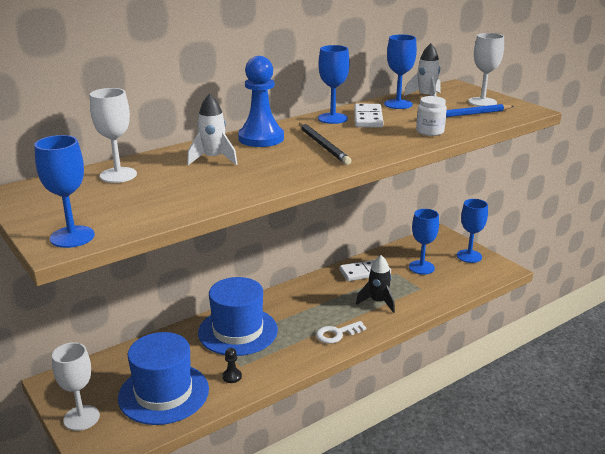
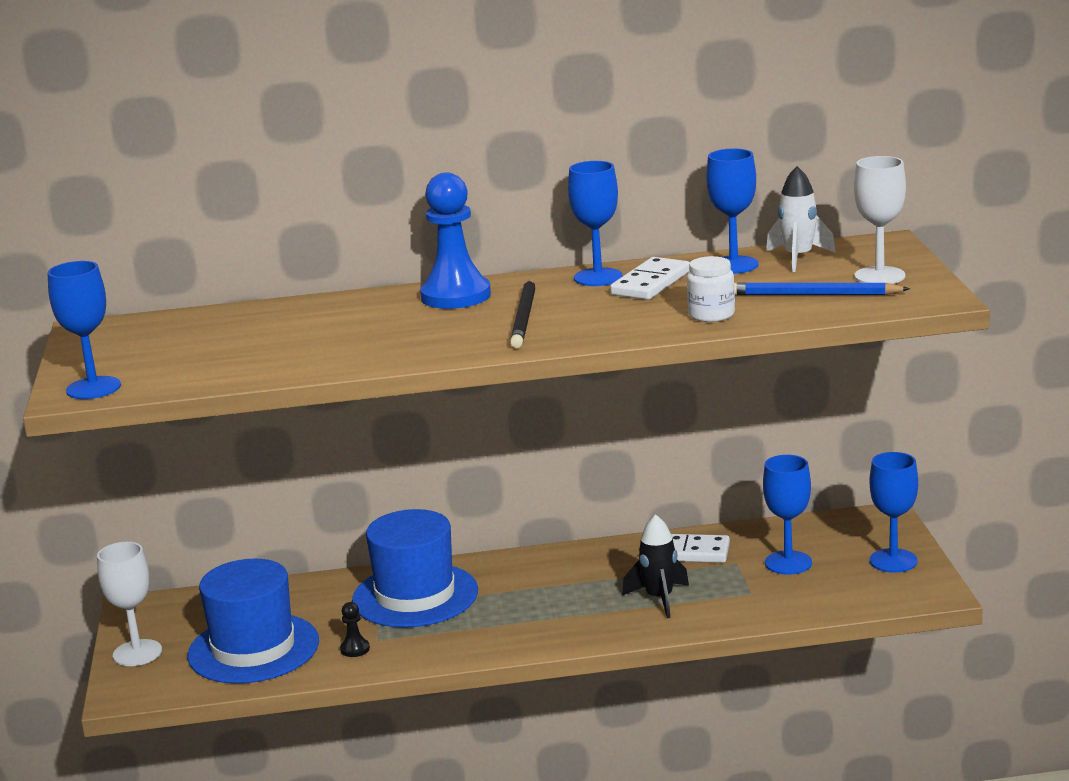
camera: 30 degrees right, 5 degrees down
white goblet [90,88,137,183] -> none
white rocket [187,93,238,165] -> none
white key [316,321,366,344] -> none

